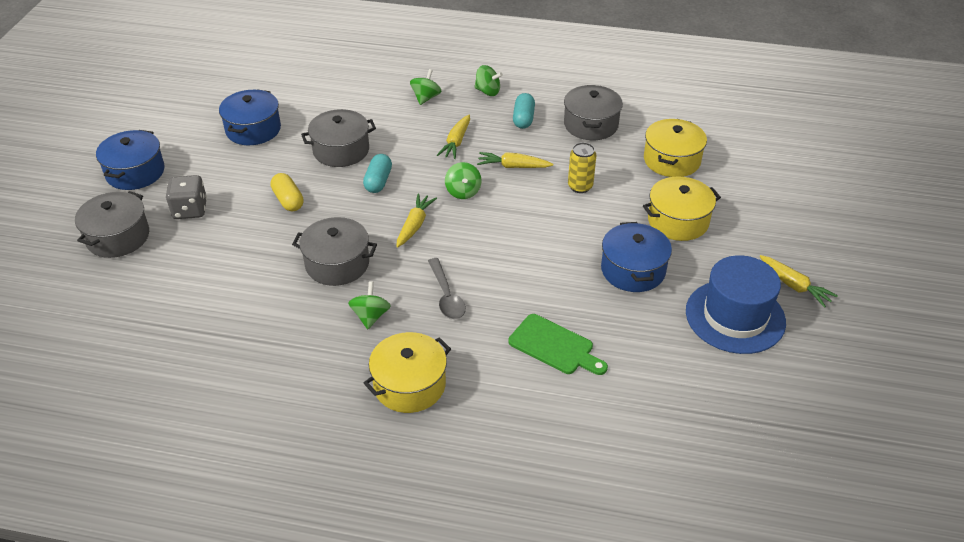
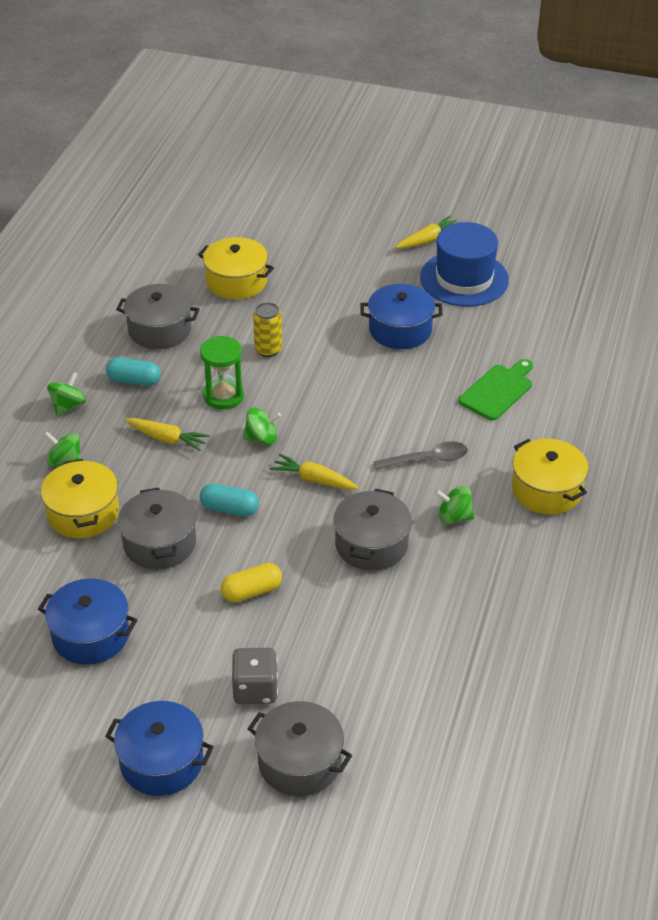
camera: 85 degrees left, 0 degrees up
yellow carrot [477,152,553,168] -> green hourglass [200,336,244,410]
yellow pot [643,176,721,241] -> yellow pot moved to [41,459,119,538]

